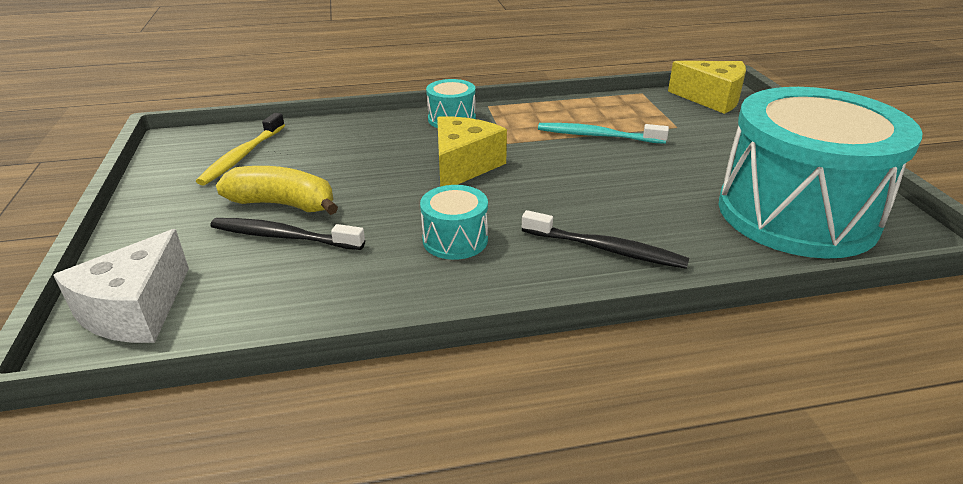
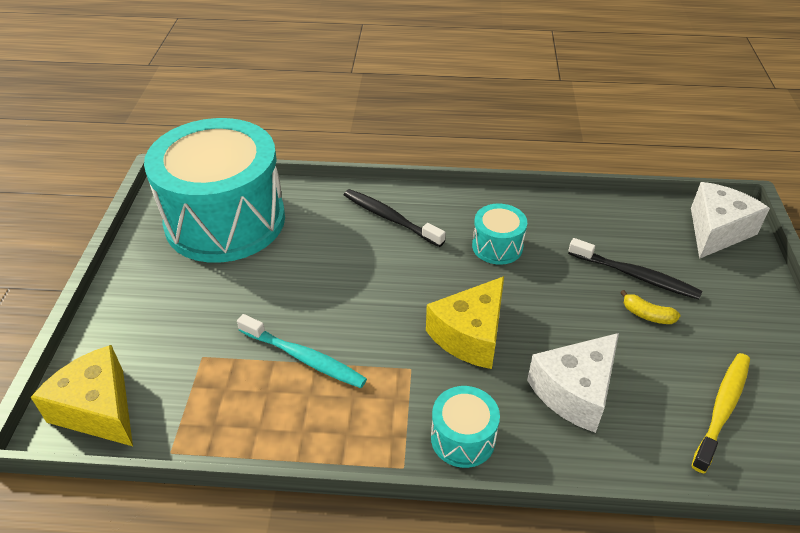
camera: 165 degrees left, 10 degrees up
yellow banana [216,166,338,215] -> yellow banana [620,290,680,324], size x0.50
none -> white cheese [527,333,619,433]

